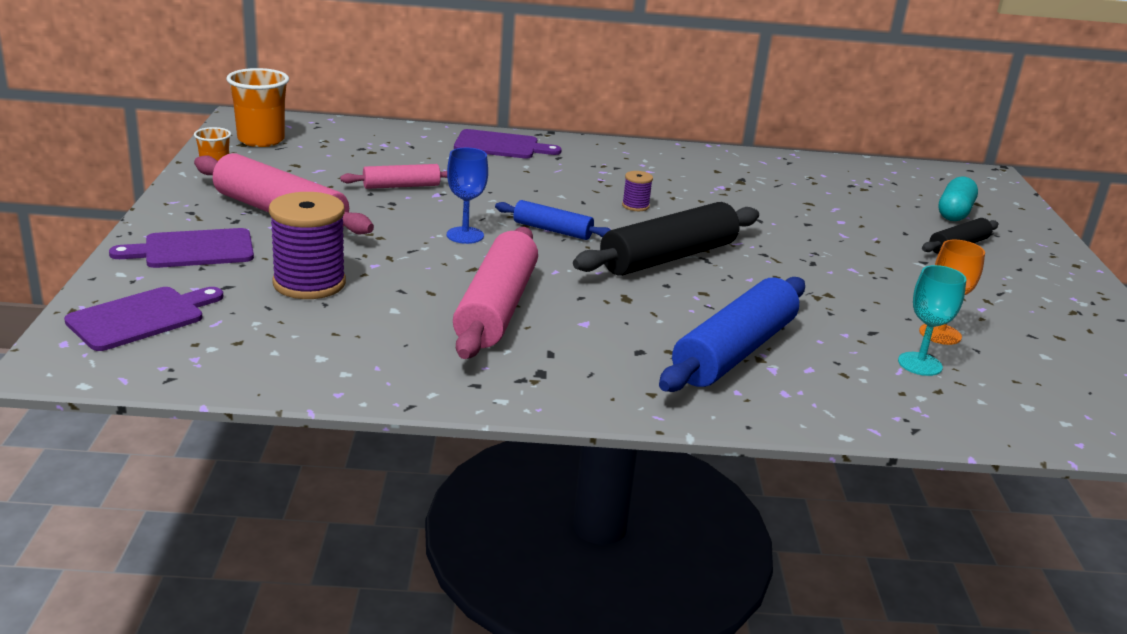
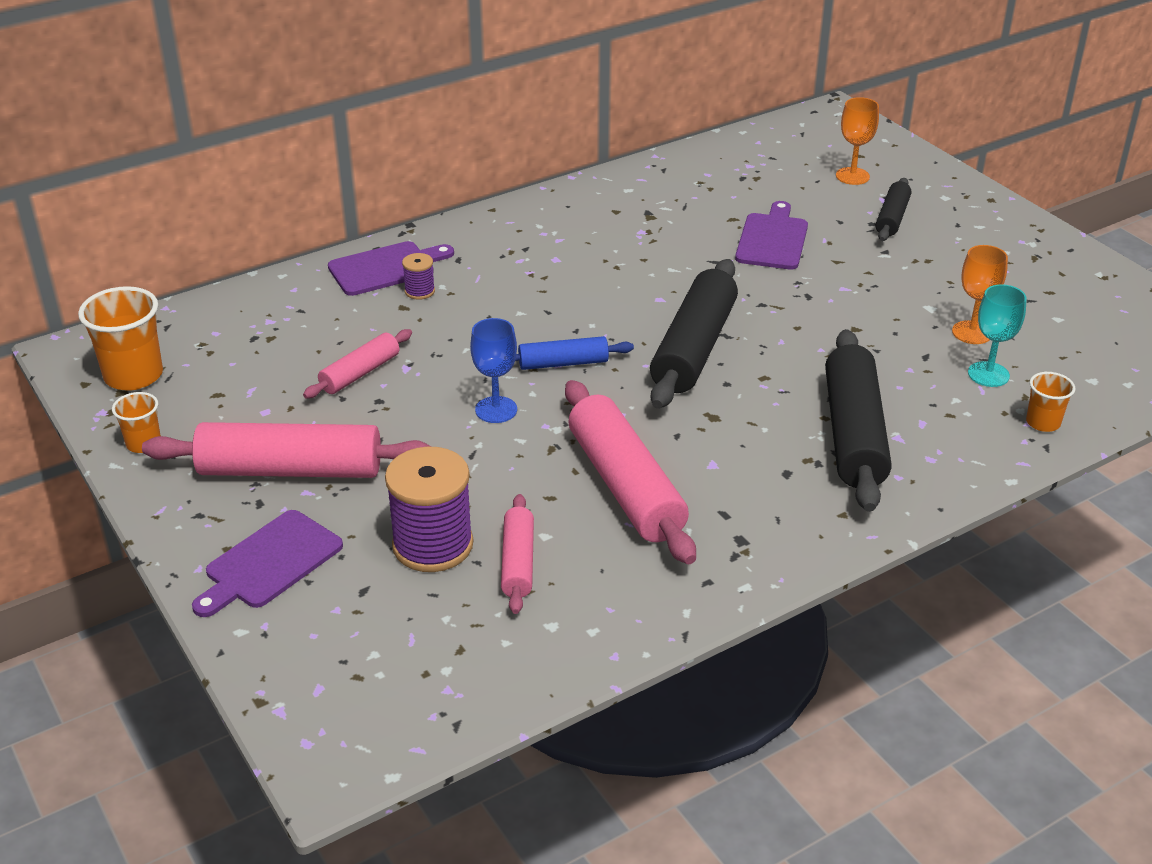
camera: 30 degrees left, 10 degrees up
purple cutting board [64,287,223,351] -> purple cutting board moved to [735,201,808,270]
purple spool [622,171,653,211] -> purple spool moved to [402,253,435,300]
blue rolling pin [659,277,805,392] -> black rolling pin [825,329,891,512]
turquoise capsule [938,176,978,221] -> orange goblet [836,97,879,185]
none -> pink rolling pin [501,494,534,614]
none -> orange cup [1026,372,1076,432]

